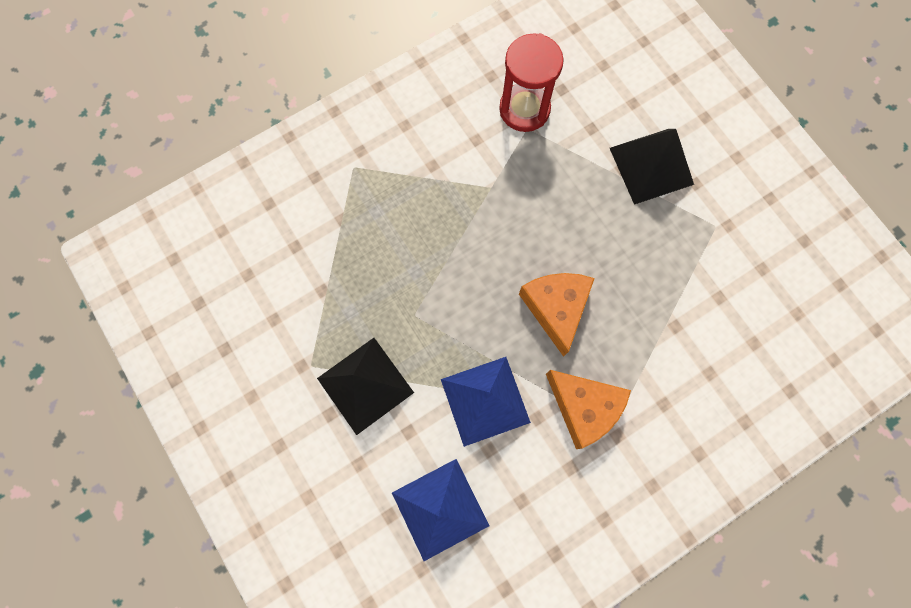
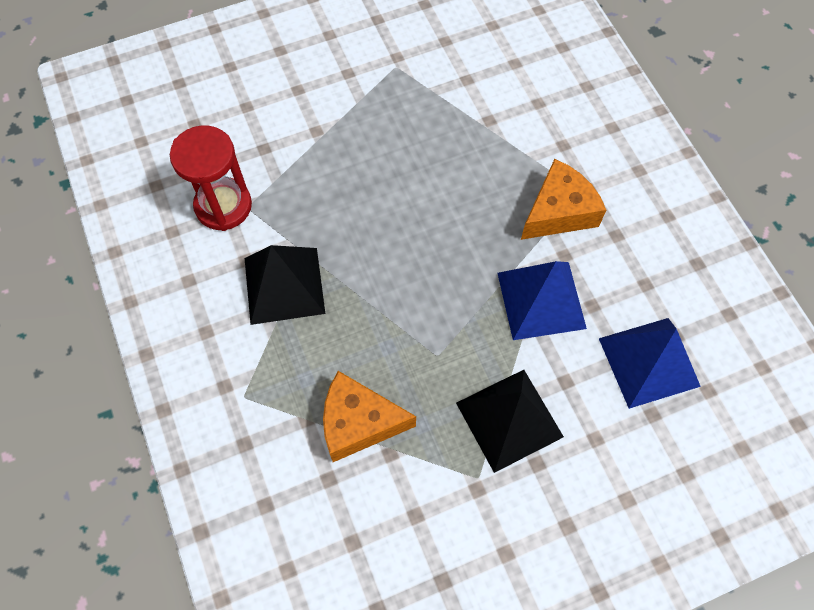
camera: 80 degrees left, 10 degrees down
orange cheese [519,273,595,357] -> orange cheese moved to [323,371,416,462]
black pyramid [610,129,694,205] -> black pyramid moved to [245,245,325,325]

